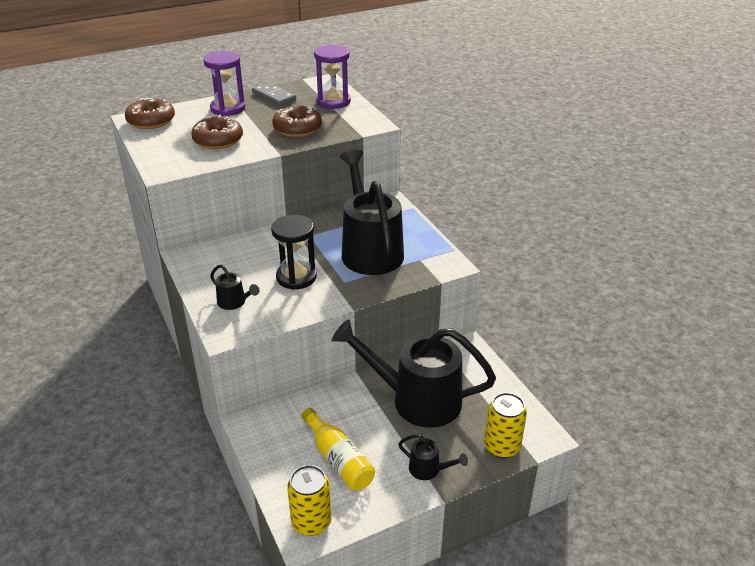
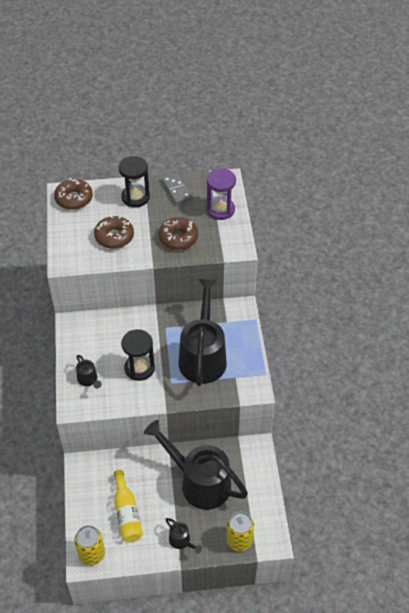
camera: 20 degrees right, 15 degrees up
purple hourglass [203,51,245,116] -> black hourglass [118,156,150,207]

